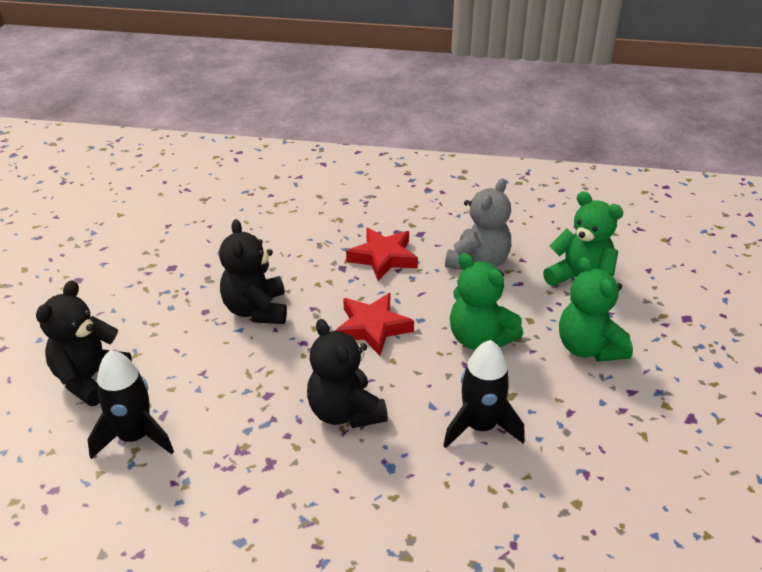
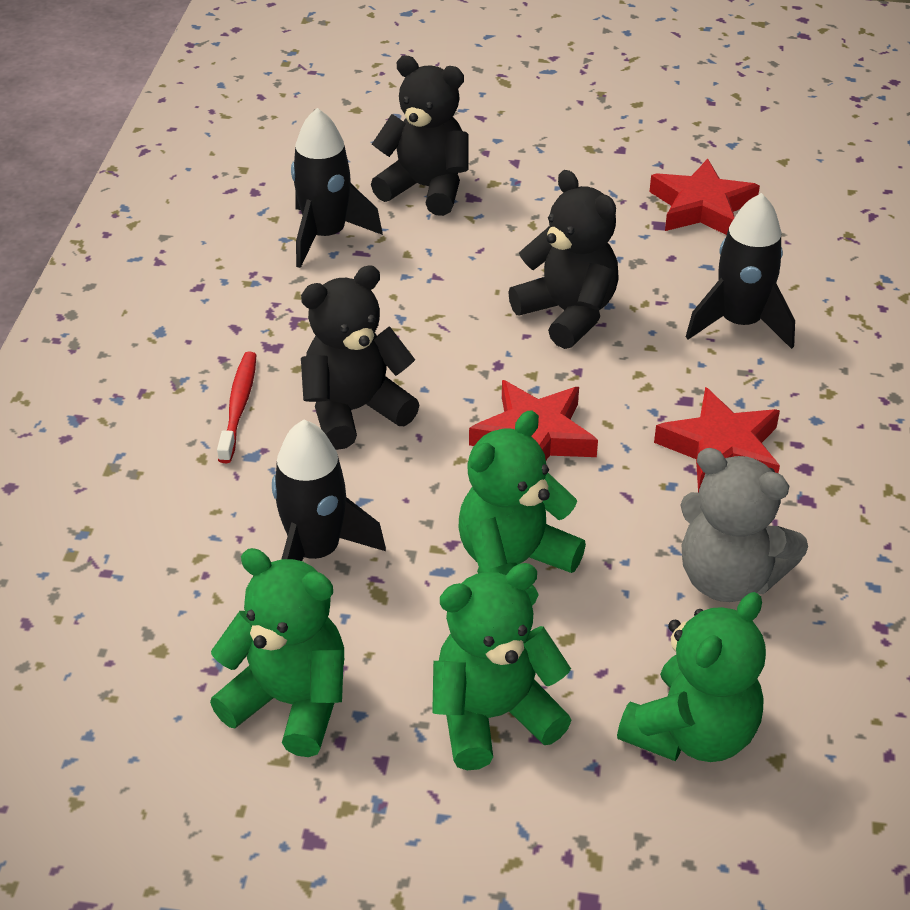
camera: 90 degrees right, 5 degrees up
black teddy bear [219,219,287,324] -> black teddy bear turned 60 degrees clockwise [508,170,619,349]
none -> green teddy bear [210,548,344,757]
none -> red toothbrush [217,352,256,463]
none -> red star [649,159,760,235]
none -> black rocket [686,193,795,349]

